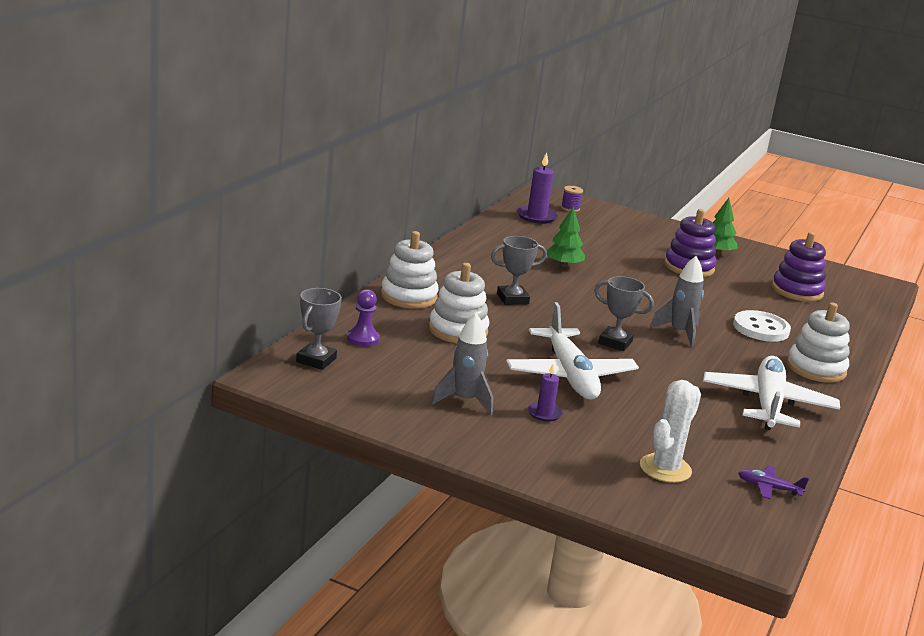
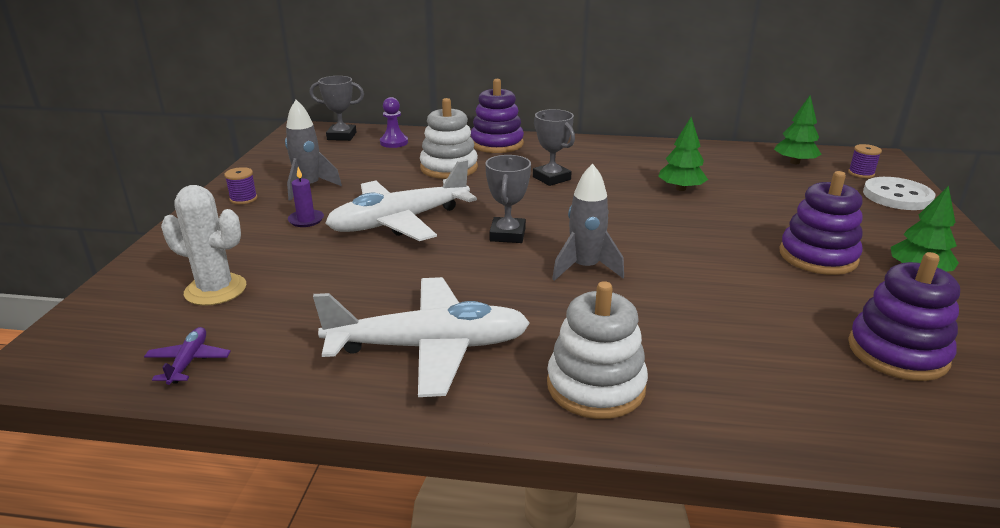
camera: 75 degrees right, 5 degrees up
white stacking toy [381,231,439,309] -> purple stacking toy [471,79,524,153]
purple candle [517,152,558,224] -> green tree [774,95,822,164]
white button [733,310,791,342] -> white button moved to [863,177,935,210]
none -> purple spool [224,167,257,204]

